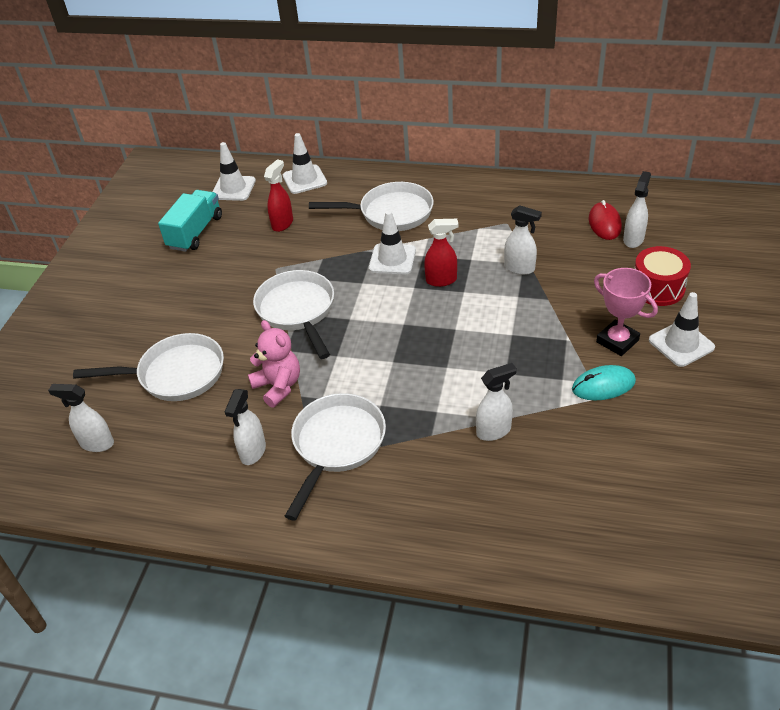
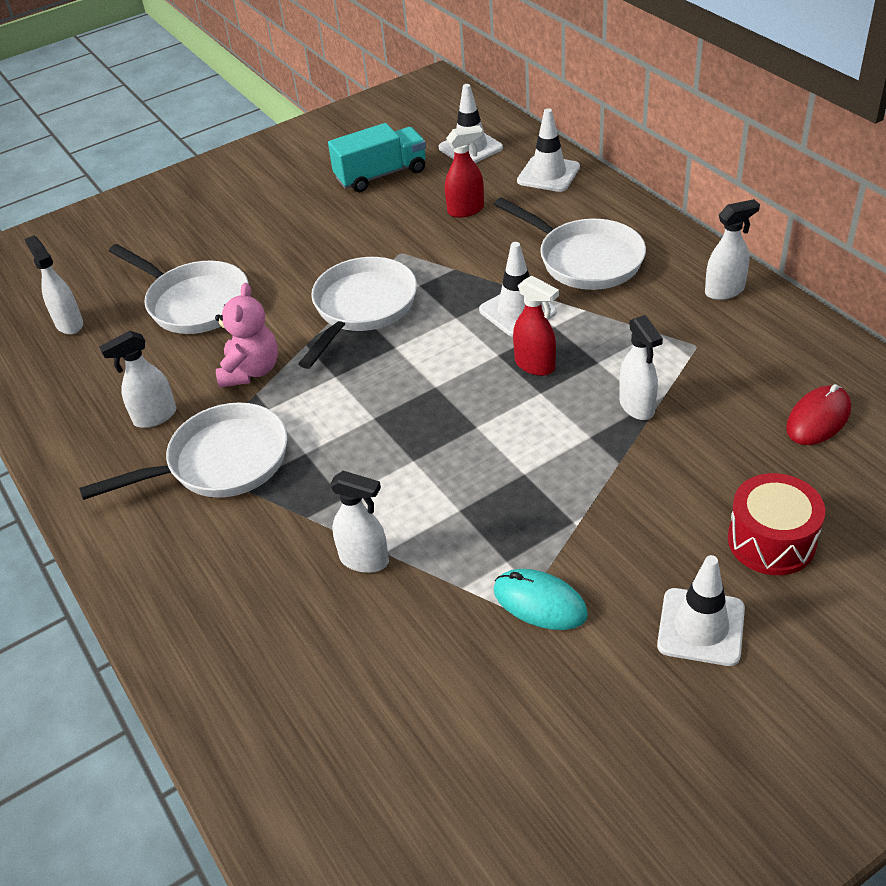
camera: 45 degrees right, 0 degrees up
pink trophy [594,268,658,356] -> none
white spray bottle [623,171,651,248] -> white spray bottle moved to [705,199,760,300]

